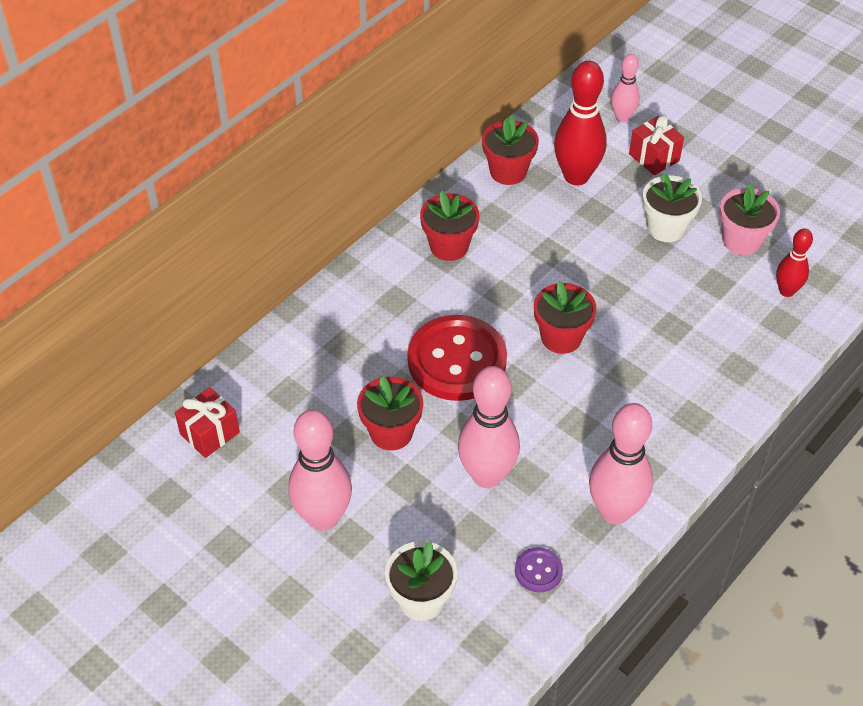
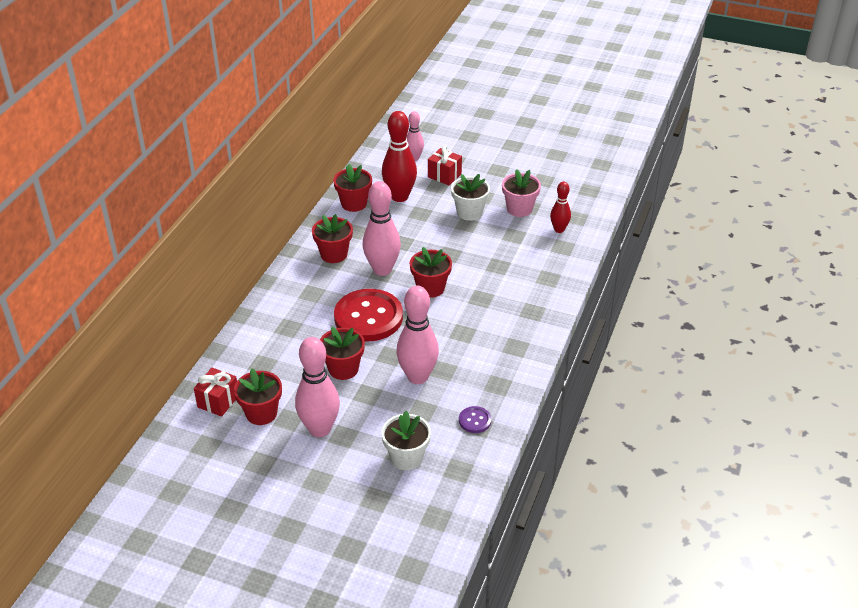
camera: 20 degrees left, 10 degrees down
pink bowling pin [589,403,653,524] -> pink bowling pin moved to [363,181,401,276]
none -> red flower pot [234,369,282,425]

